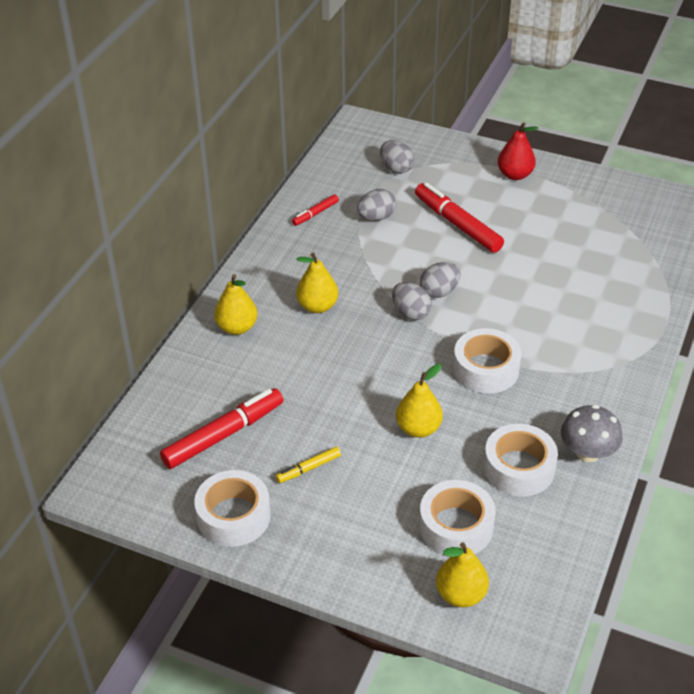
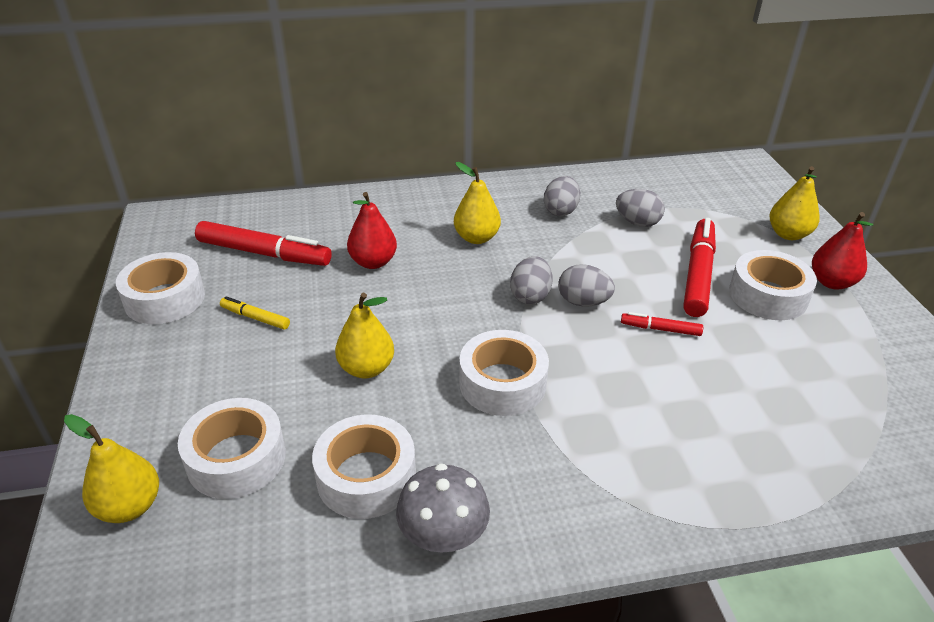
camera: 55 degrees right, 5 degrees down
yellow pear [214,274,258,335] -> yellow pear moved to [770,166,819,240]
red marker [292,194,339,226] -> red marker moved to [621,312,703,336]
grey egg [380,140,414,174] -> grey egg moved to [544,176,580,216]
none -> red pear [347,192,397,269]
none -> white tape [729,250,817,320]

